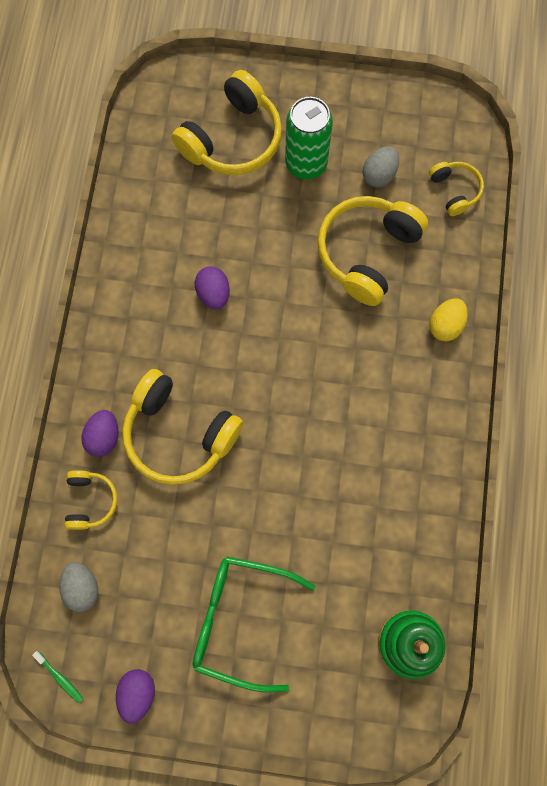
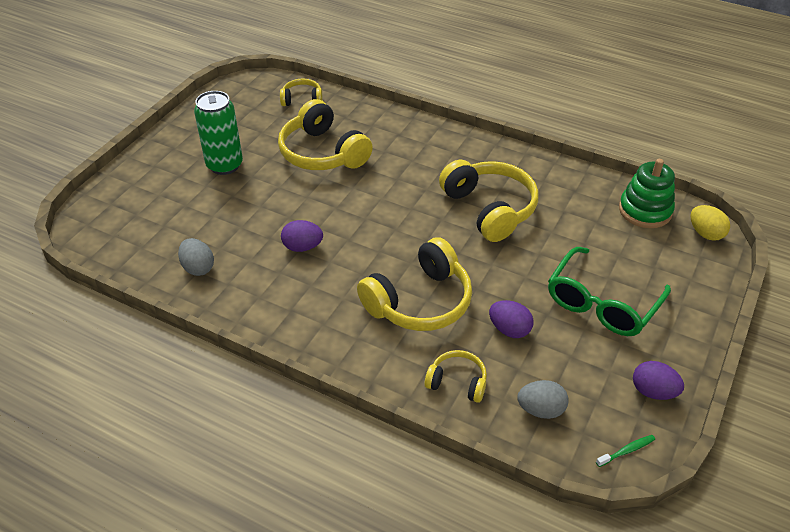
camera: 70 degrees left, 30 degrees down
purple egg [81,410,119,457] -> purple egg moved to [489,300,534,338]
yellow headphones [172,70,282,175] -> yellow headphones moved to [439,160,539,242]
grey egg [363,146,399,187] -> grey egg moved to [178,238,214,276]
yellow egg [429,298,468,341] -> yellow egg moved to [690,205,730,241]

